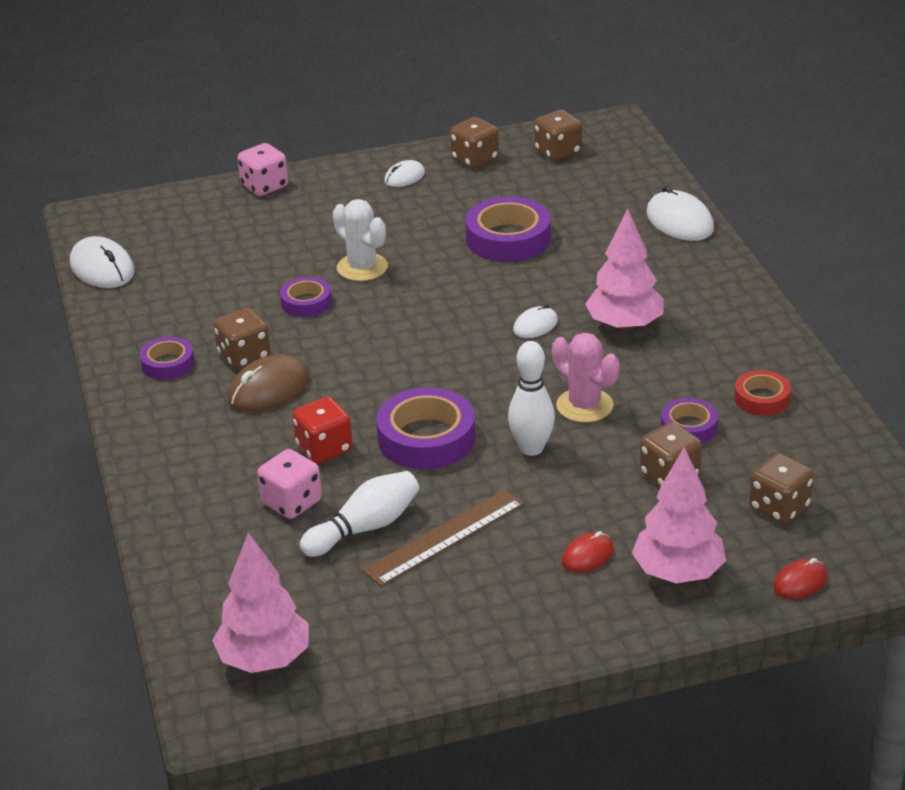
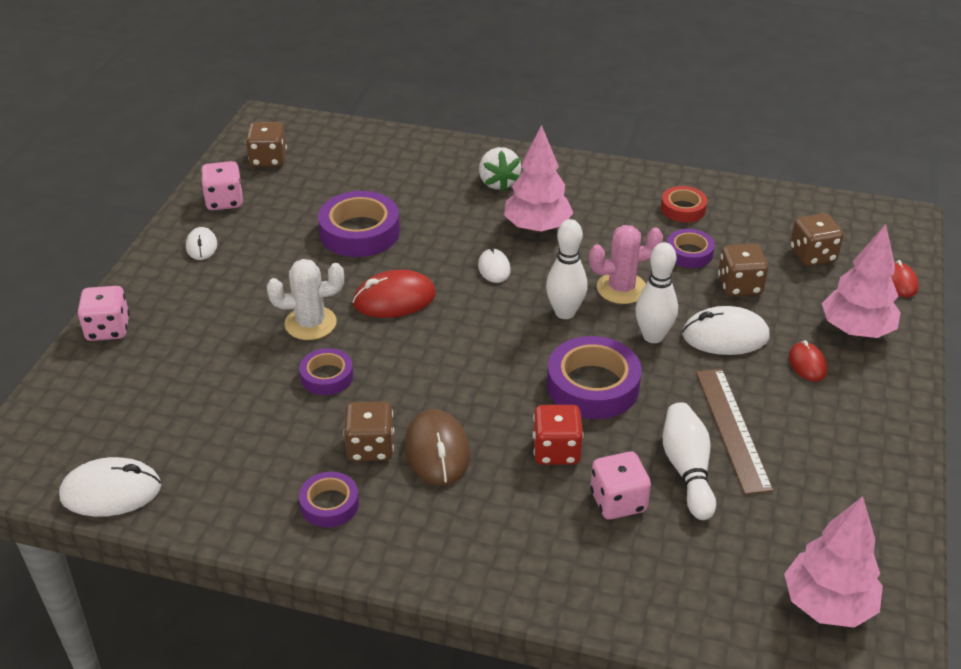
camera: 60 degrees left, 5 degrees up
brown dice [450,117,499,169] -> pink dice [201,161,243,211]
white mouse [646,186,714,241] -> white mouse moved to [682,306,769,355]
none -> red mouse [353,270,436,318]
none -> white strawberry [479,147,521,192]
none -> white bowling pin [546,219,588,319]

